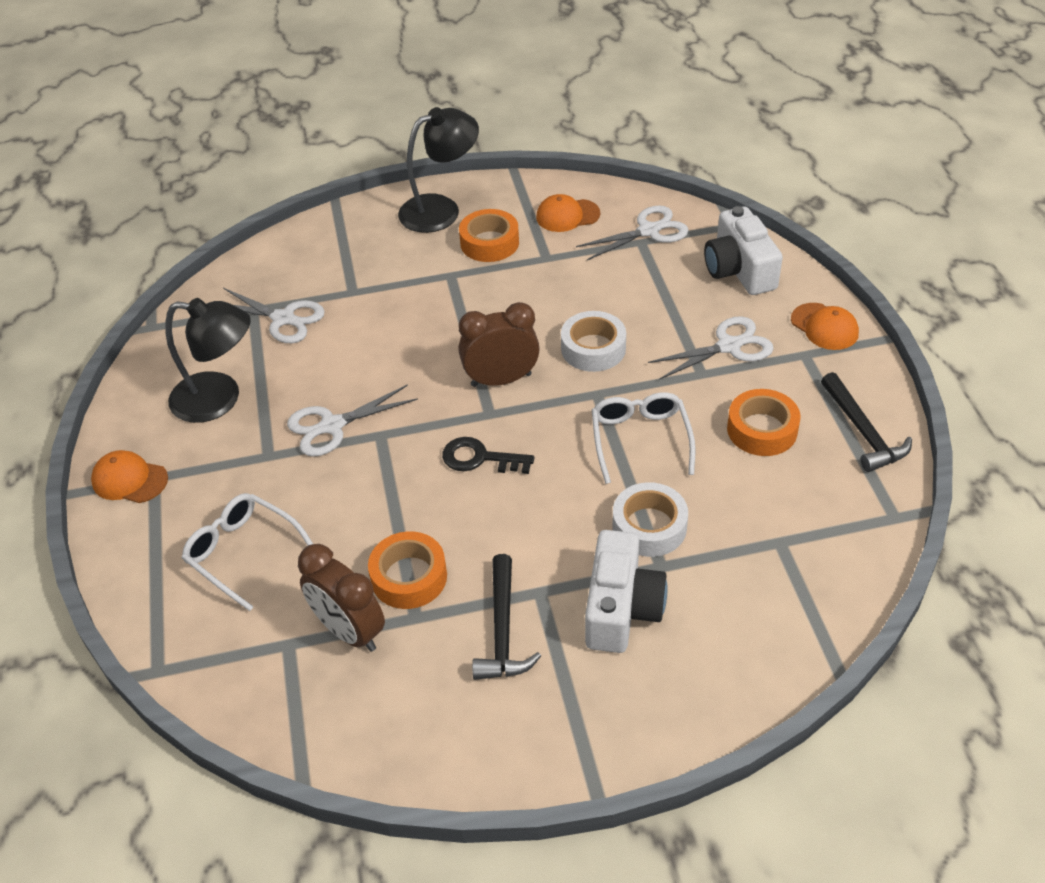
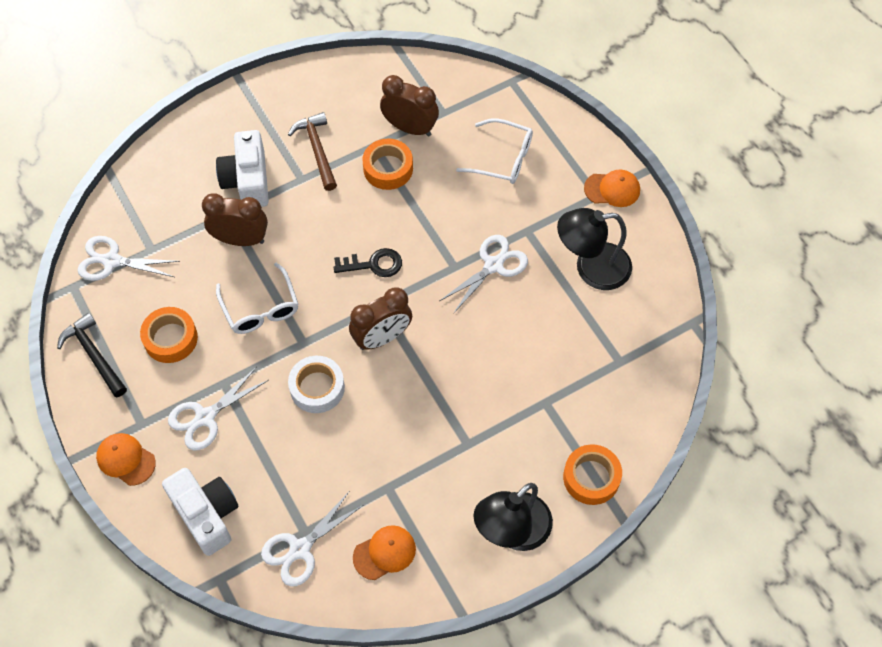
camera: 160 degrees right, 15 degrees up
white scissors [223,288,325,343] -> white scissors moved to [77,236,180,281]
orange tape [459,209,519,262] -> orange tape moved to [563,444,622,505]
black hammer [472,554,541,680] -> brown hammer [288,112,337,191]
white tape [613,482,688,557] -> brown clock [202,193,268,246]

